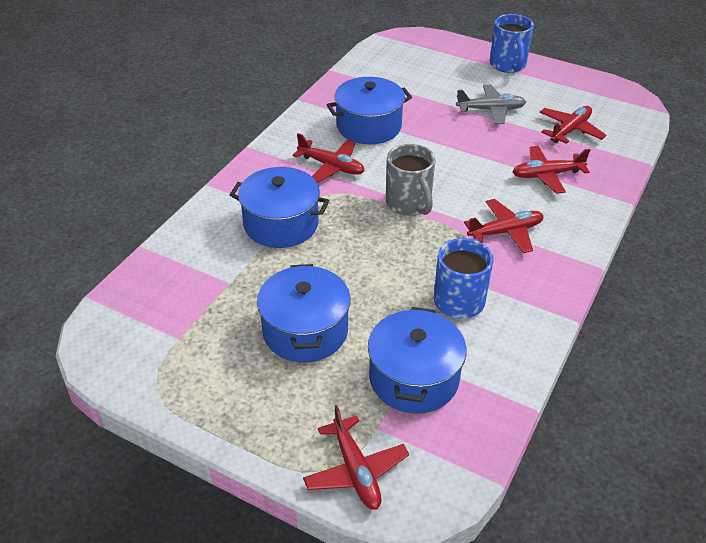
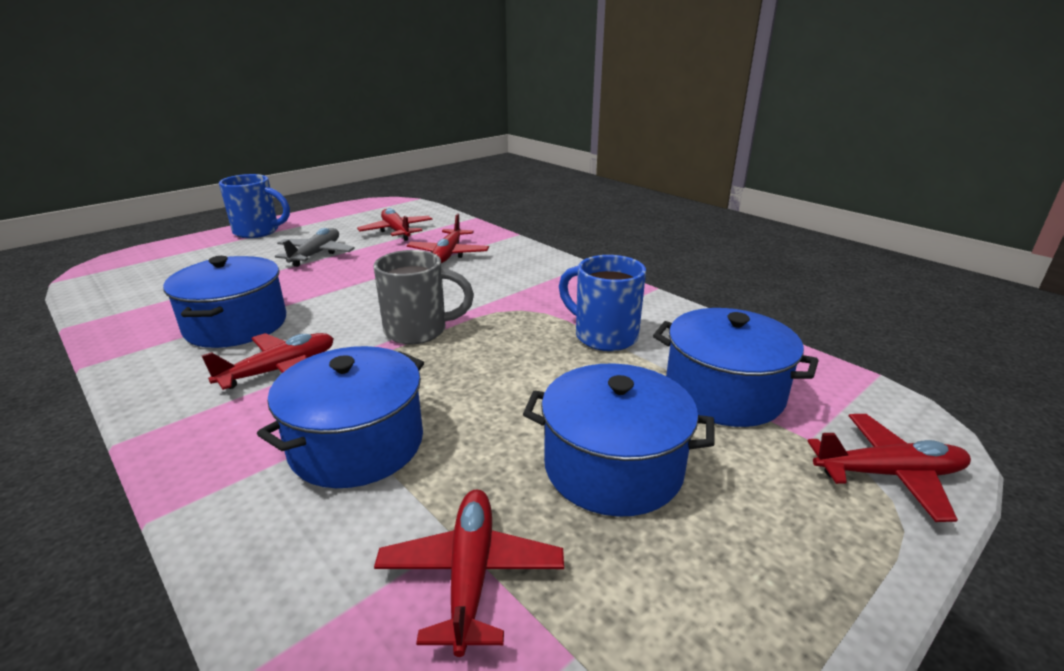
camera: 70 degrees left, 15 degrees down
red plane [464,199,544,253] -> red plane moved to [374,489,564,657]

